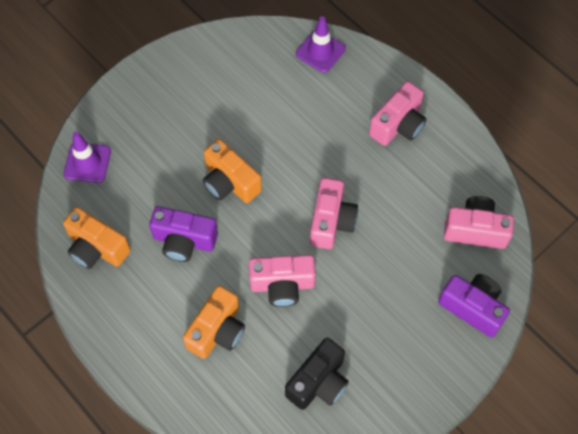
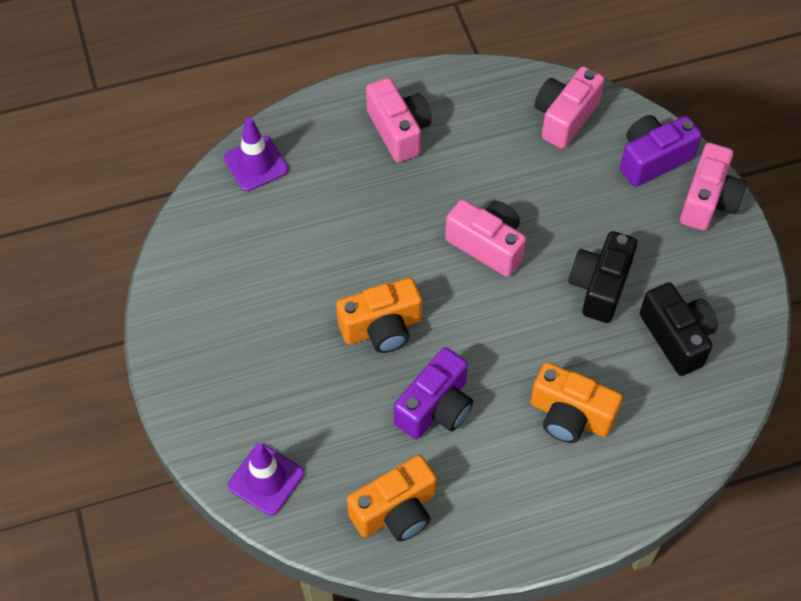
camera: 65 degrees left, 5 degrees down
orange camera [183,285,245,359] -> orange camera turned 150 degrees clockwise [531,362,623,443]
pink camera [249,255,316,307] -> pink camera moved to [680,143,747,231]
none -> black camera [568,231,637,323]

